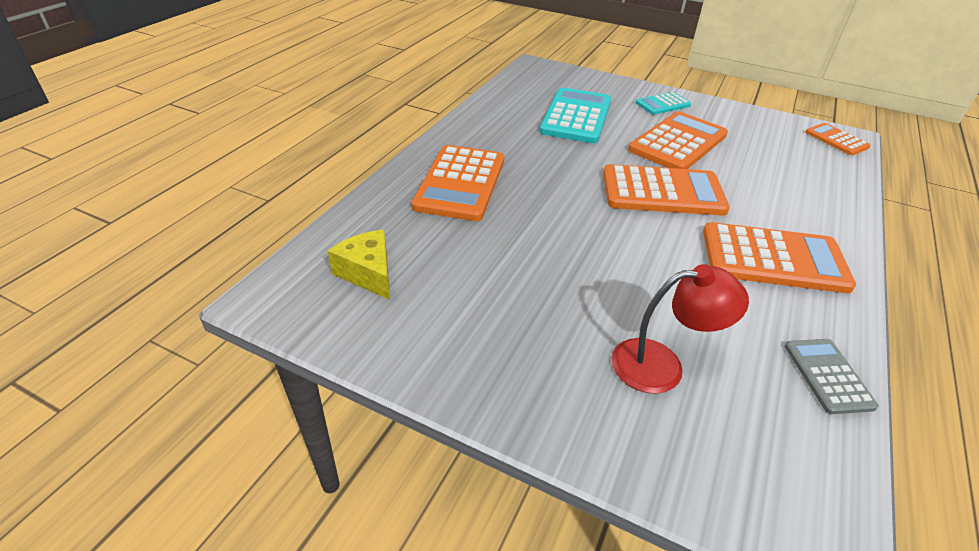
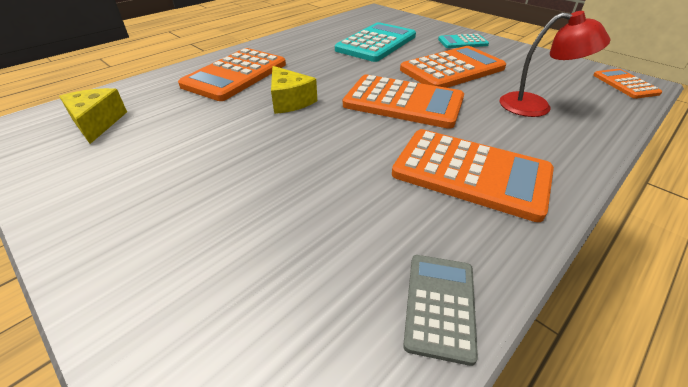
camera: 20 degrees right, 0 degrees up
red lamp [611,264,749,394] -> red lamp moved to [500,11,610,117]
none -> yellow cheese [271,66,317,114]

